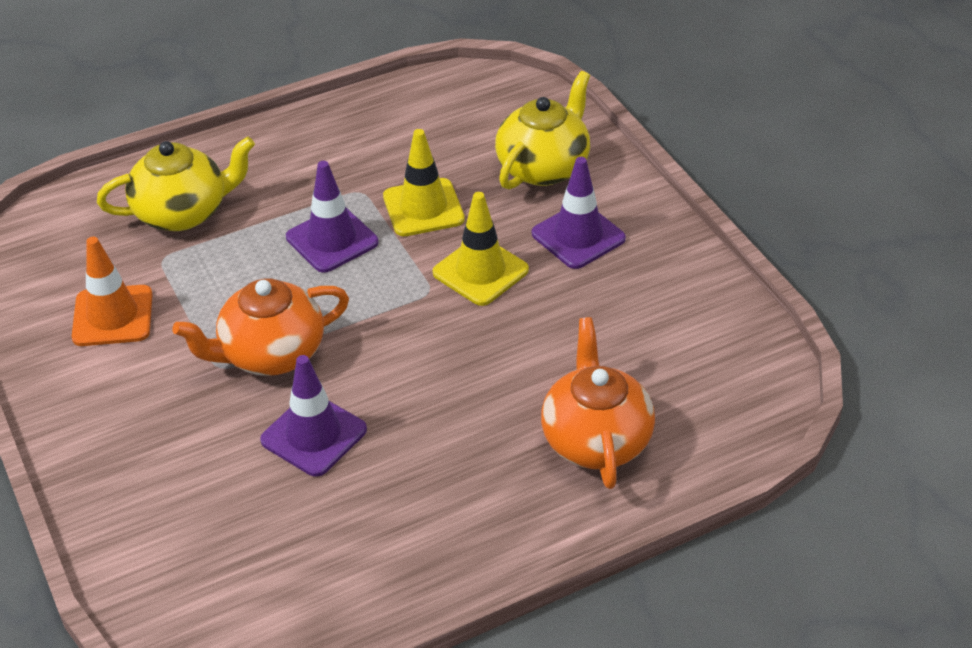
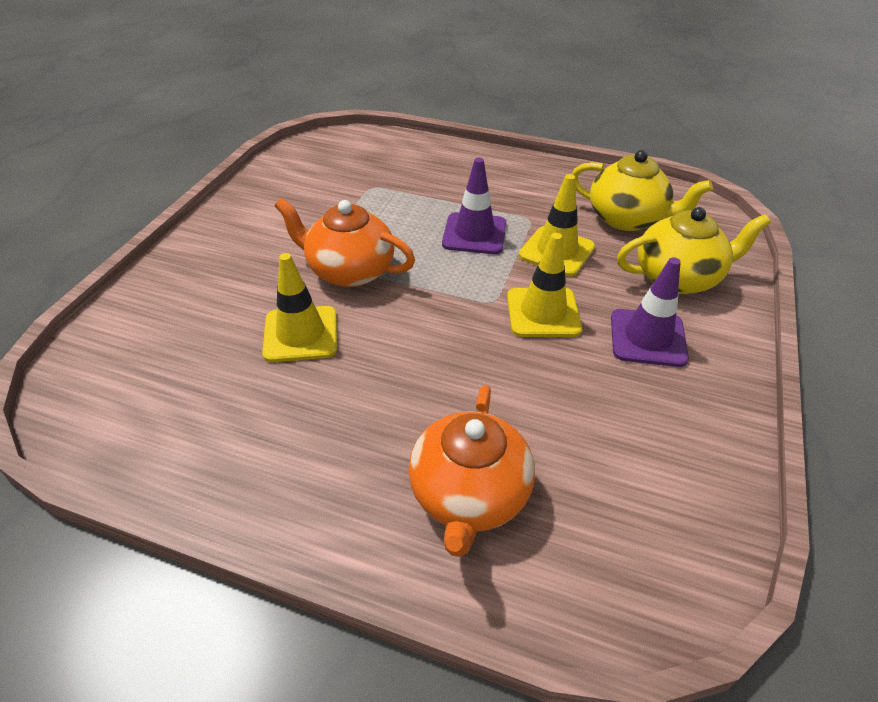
camera: 45 degrees right, 0 degrees up
orange traffic cone [72,237,153,346] -> none
yellow teapot [97,136,255,231] -> yellow teapot moved to [572,150,713,231]
purple traffic cone [260,355,367,477] -> yellow traffic cone [262,253,337,362]
orange teapot [541,317,655,489] -> orange teapot turned 150 degrees clockwise [409,385,535,557]

